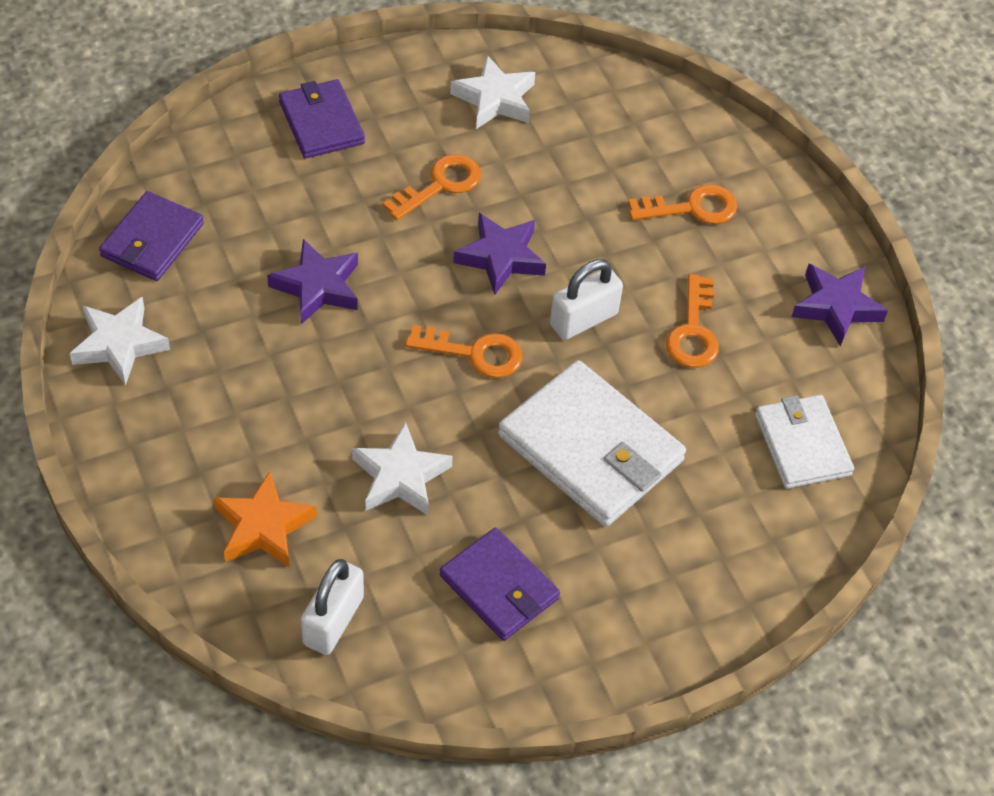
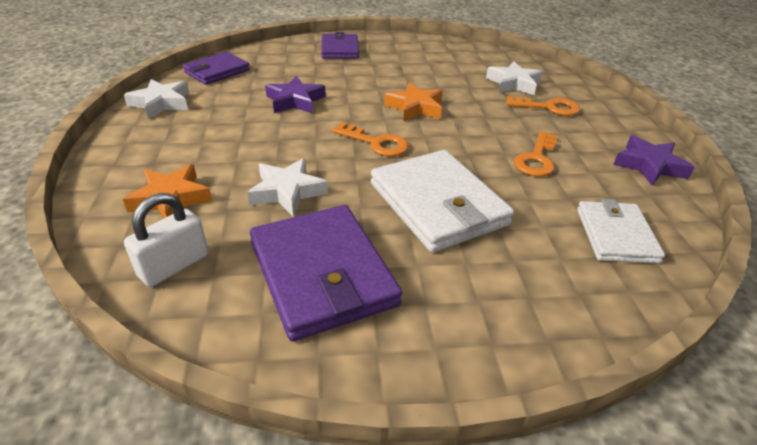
camera: 20 degrees right, 15 degrees down
orange key [383,154,481,220] -> none
purple wallet [440,528,560,641] -> purple wallet [250,205,402,342], size x1.62
white star [450,55,535,129] -> white star moved to [486,61,543,95]
purple star [453,213,546,295] -> orange star [384,82,443,122]
white padlock [550,259,623,340] -> none

